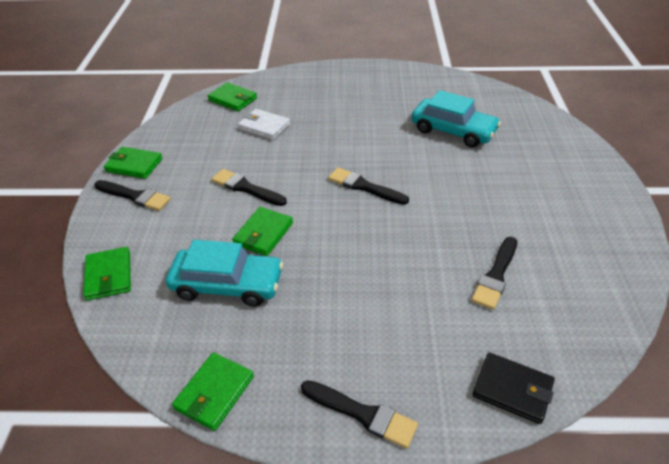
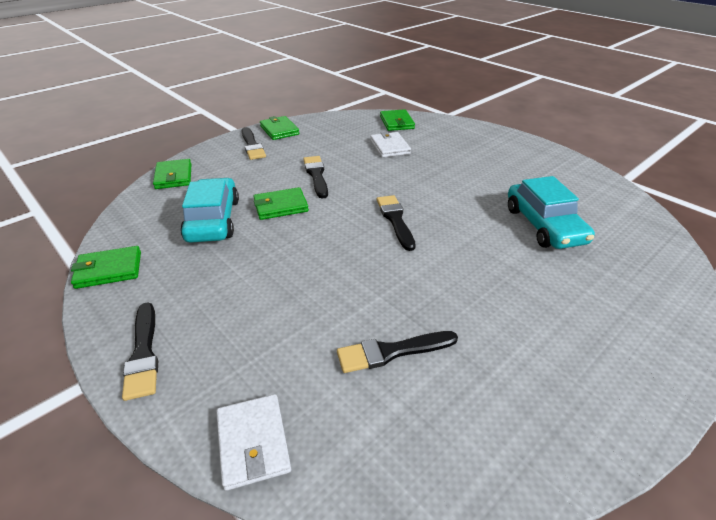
camera: 45 degrees right, 5 degrees down
green wallet [83,247,131,301] -> green wallet turned 45 degrees counterclockwise [153,159,191,189]
turquoise car [166,240,283,307] -> turquoise car turned 150 degrees counterclockwise [180,178,239,243]
black wallet [473,352,554,424] -> white wallet [216,394,291,491]

